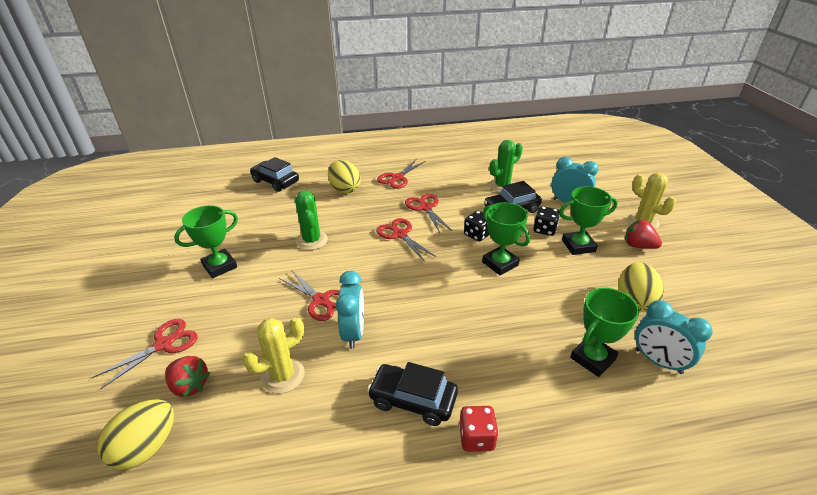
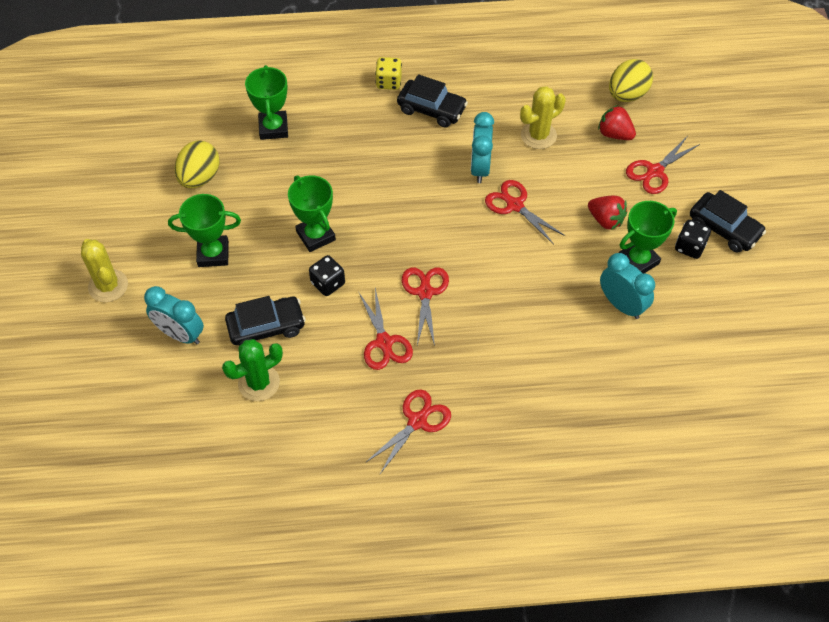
camera: 175 degrees left, 20 degrees up
black car [250,157,299,192] -> black car moved to [690,190,766,253]
green cactus [295,190,328,250] -> none
yellow egg [328,160,361,193] -> none
red scissors [376,218,436,262] -> red scissors turned 150 degrees counterclockwise [402,268,449,346]
red dice [459,406,499,452] -> yellow dice [375,57,402,90]
black dice [533,206,560,236] -> black dice moved to [675,220,711,259]
green trophy [570,288,639,377] -> green trophy turned 60 degrees counterclockwise [245,65,288,140]
red strawberry [625,219,662,249] -> red strawberry moved to [588,196,627,230]
turquoise clock [635,300,713,374] -> turquoise clock moved to [600,253,655,319]

